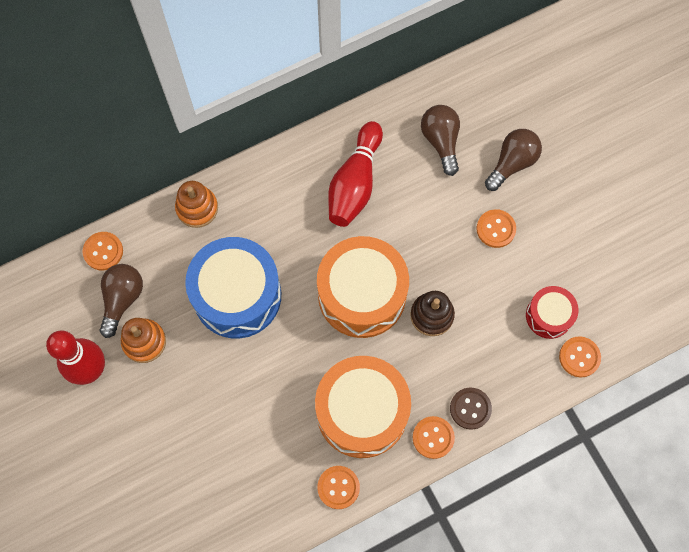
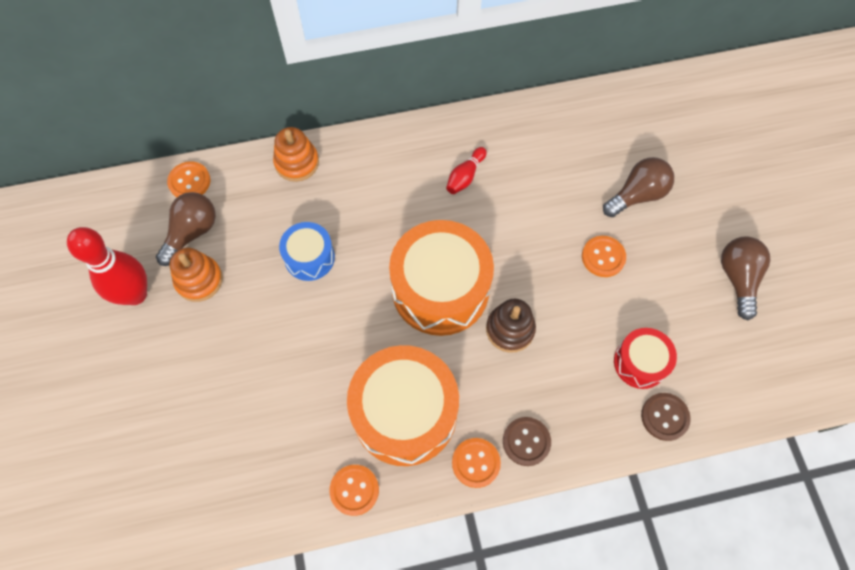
camera: 15 degrees right, 5 degrees down
blue drum [185,237,281,339] -> blue drum [279,222,335,281], size x0.52
red bowling pin [328,121,383,227] -> red bowling pin [446,147,487,194], size x0.50
brown light bulb [421,105,460,176] -> brown light bulb moved to [721,237,770,320]
orange button [559,337,601,377] -> brown button [641,393,691,441]

